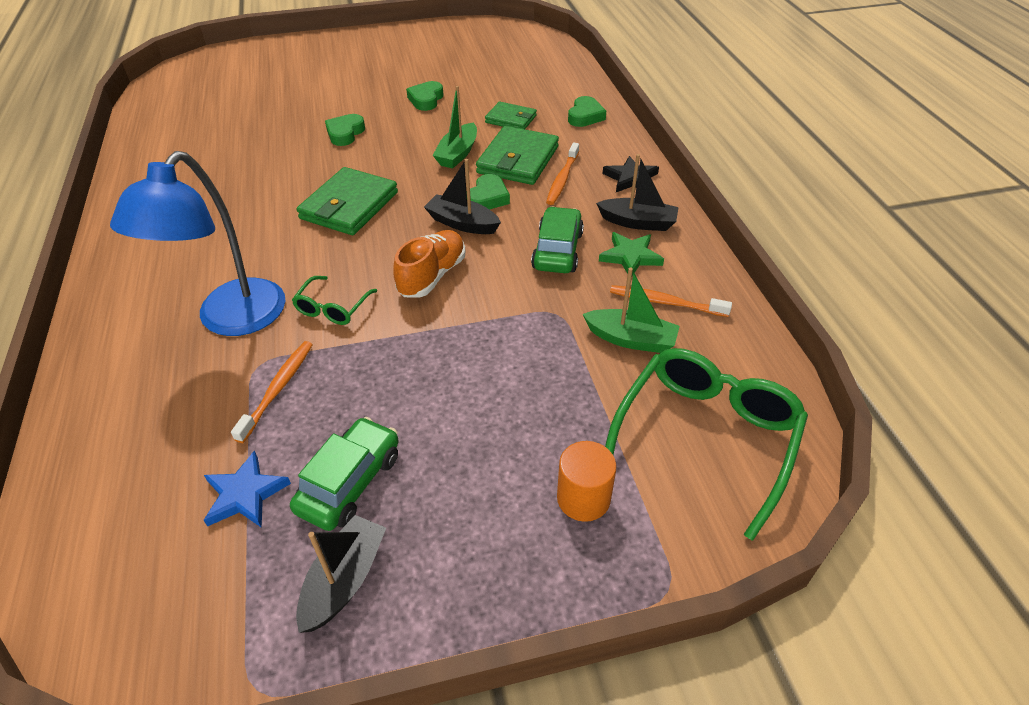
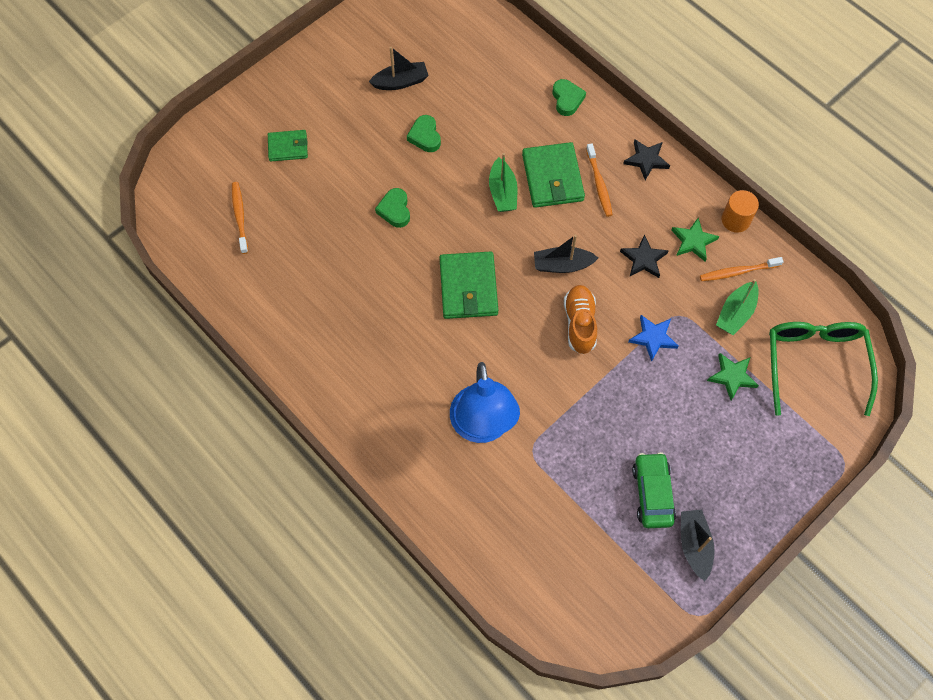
camera: 30 degrees left, 20 degrees up
blue star [204,451,291,528] -> blue star moved to [628,315,679,362]
orange toothbrush [231,341,313,443] -> orange toothbrush moved to [232,182,248,254]
green glasses [292,276,377,325] -> none
green heart [466,174,510,210] -> none
green wallet [485,102,537,129] -> green wallet moved to [268,130,308,162]
green car [531,207,584,273] -> black star [620,234,669,278]
orange cylinder [557,441,616,522] -> orange cylinder moved to [722,190,759,233]
green boat [583,267,680,353] -> green boat turned 135 degrees clockwise [716,279,759,335]
black boat [596,154,679,231] -> black boat moved to [369,47,429,90]
none -> green star [707,353,759,400]

